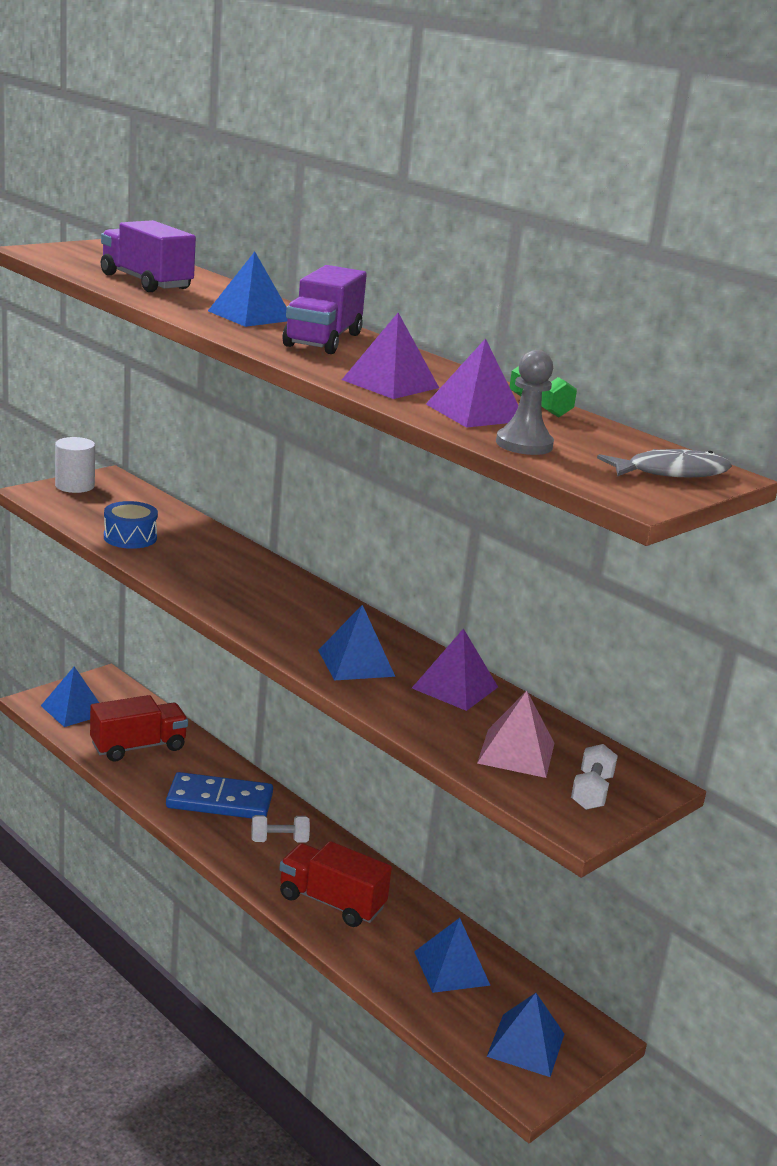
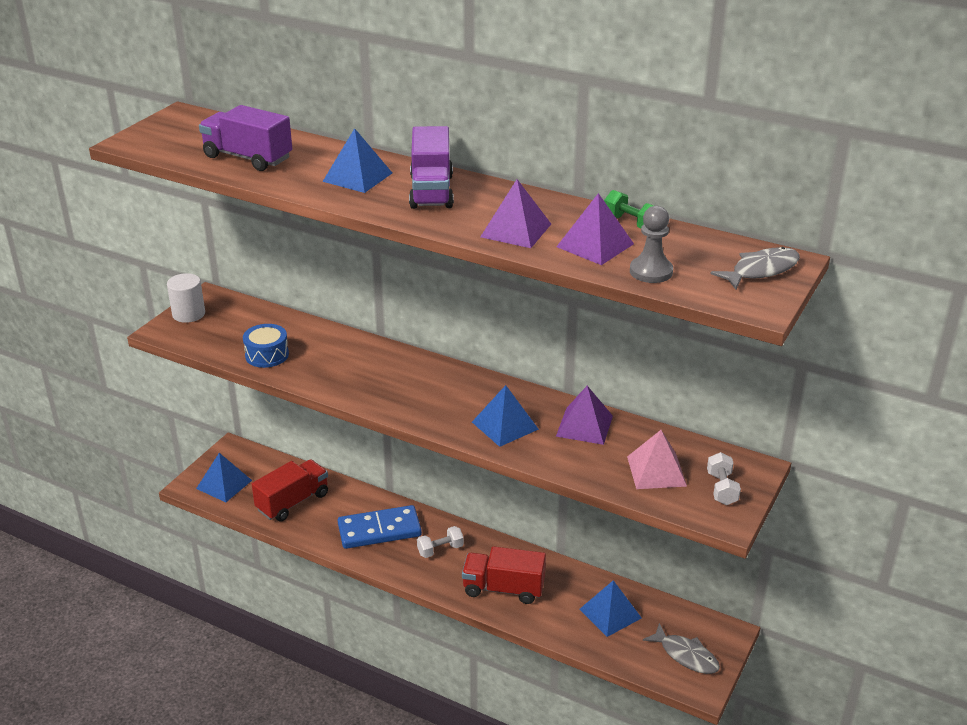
camera: 15 degrees left, 10 degrees up
blue pyramid [487,993,564,1077] -> grey fish [643,623,720,674]

